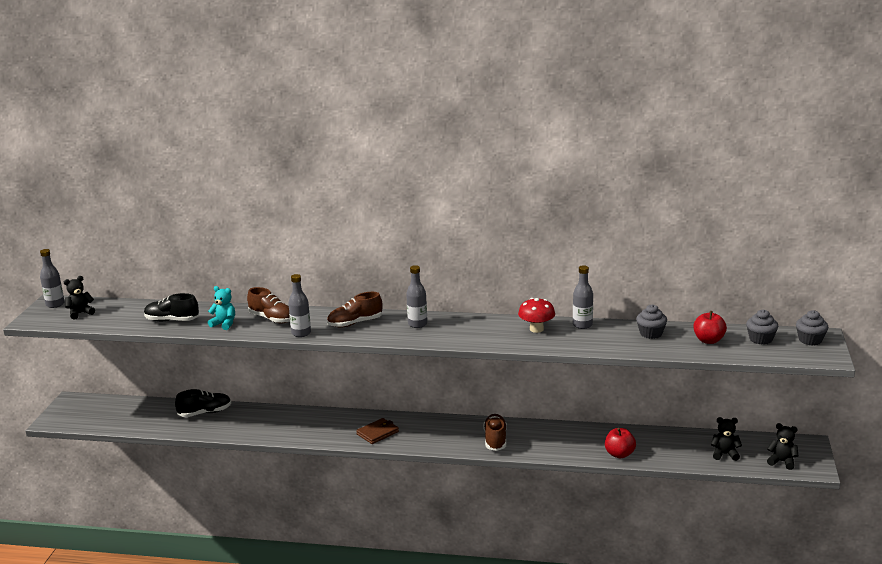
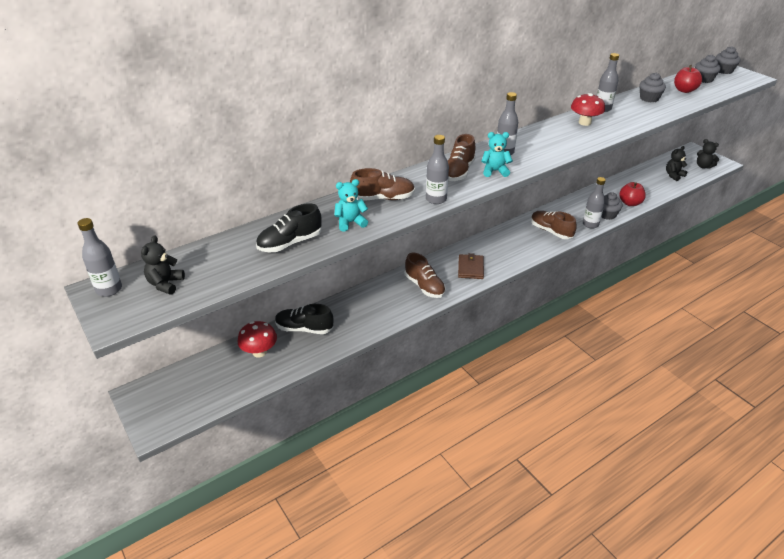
camera: 45 degrees left, 15 degrees up
black shoe [175,389,231,417] -> black shoe turned 105 degrees counterclockwise [275,304,333,334]
black teddy bear [767,423,799,470] -> black teddy bear turned 120 degrees counterclockwise [697,139,719,169]
none -> red mushroom [237,321,277,357]
none -> brown shoe [405,253,446,298]
none -> turquoise teddy bear [481,132,513,177]
none -> grey bottle [583,177,606,229]
none -> grey cupcake [602,192,623,220]

